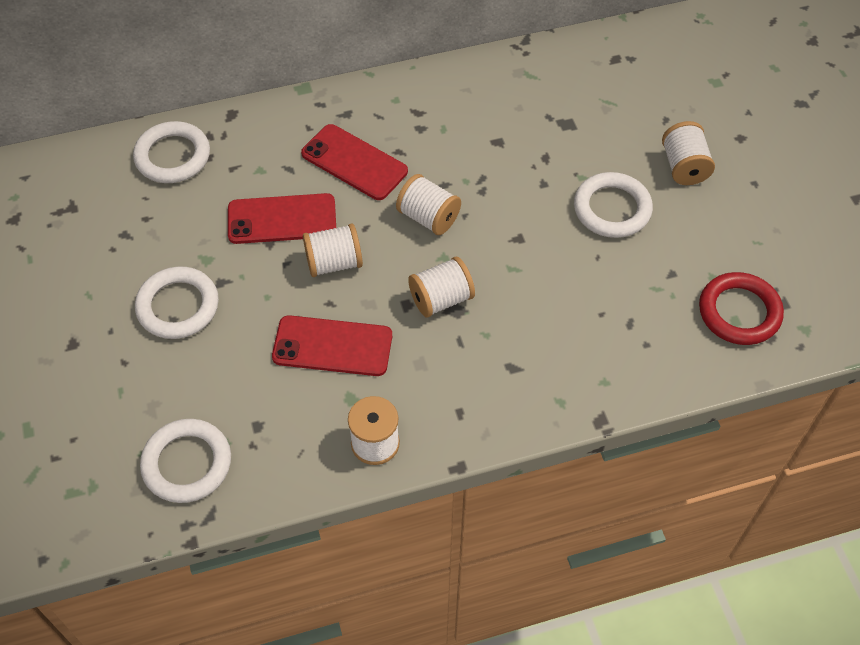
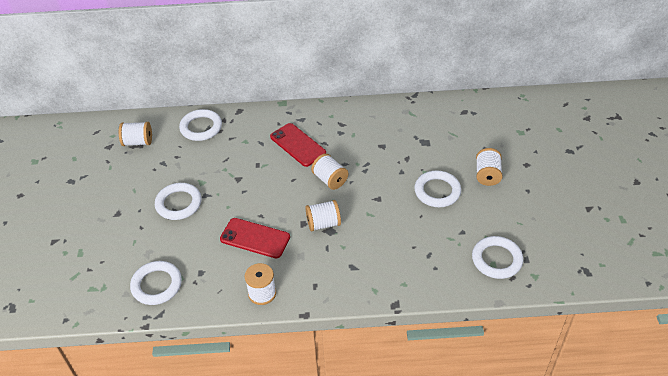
camera: 15 degrees right, 10 degrees down
red phone [228,193,336,244] -> none
white spool [303,224,363,277] -> white spool moved to [119,122,152,146]
red ring [699,272,784,345] -> white ring [472,236,523,279]

